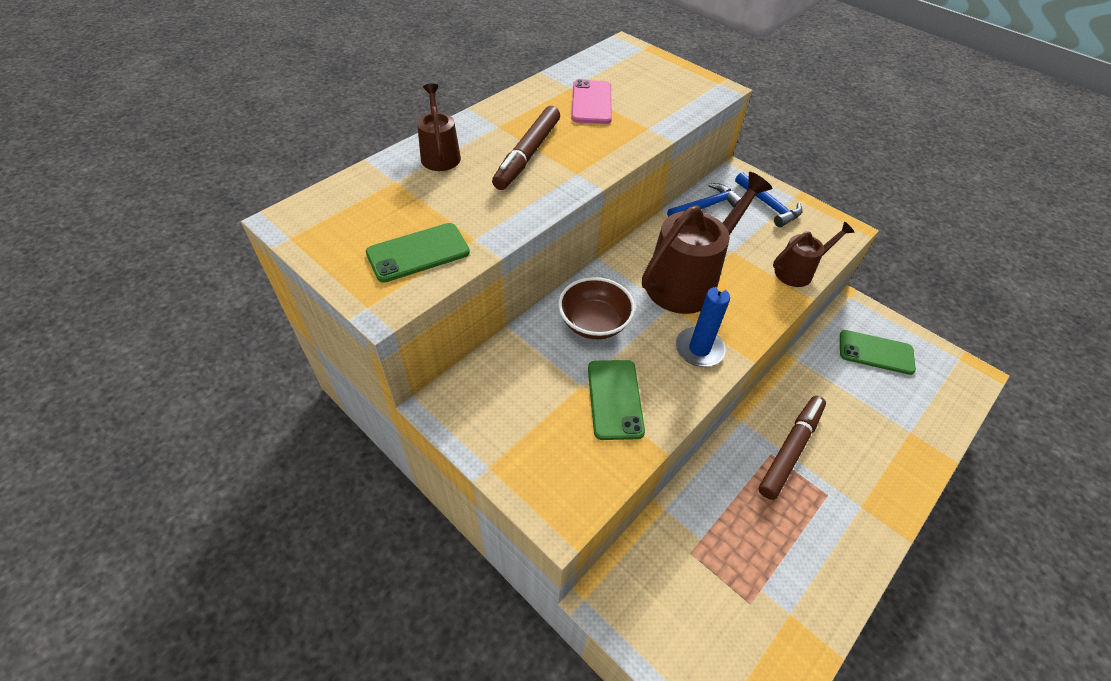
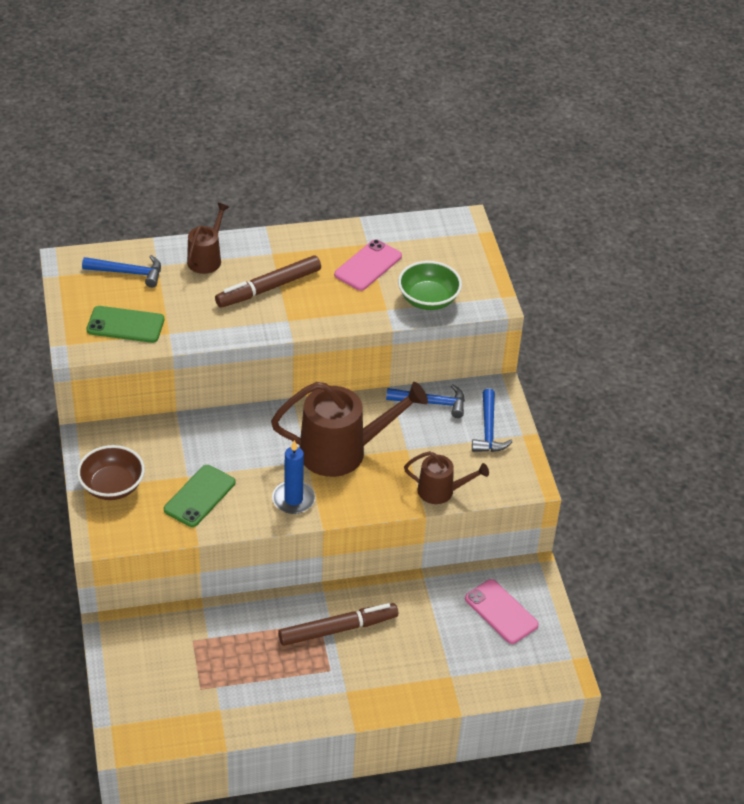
camera: 35 degrees right, 5 degrees down
brown bowl [558,277,635,339] -> brown bowl moved to [77,445,145,500]
green phone [840,330,916,375] -> pink phone [465,579,539,644]
none -> blue hammer [82,255,161,287]
none -> green bowl [398,261,462,310]

